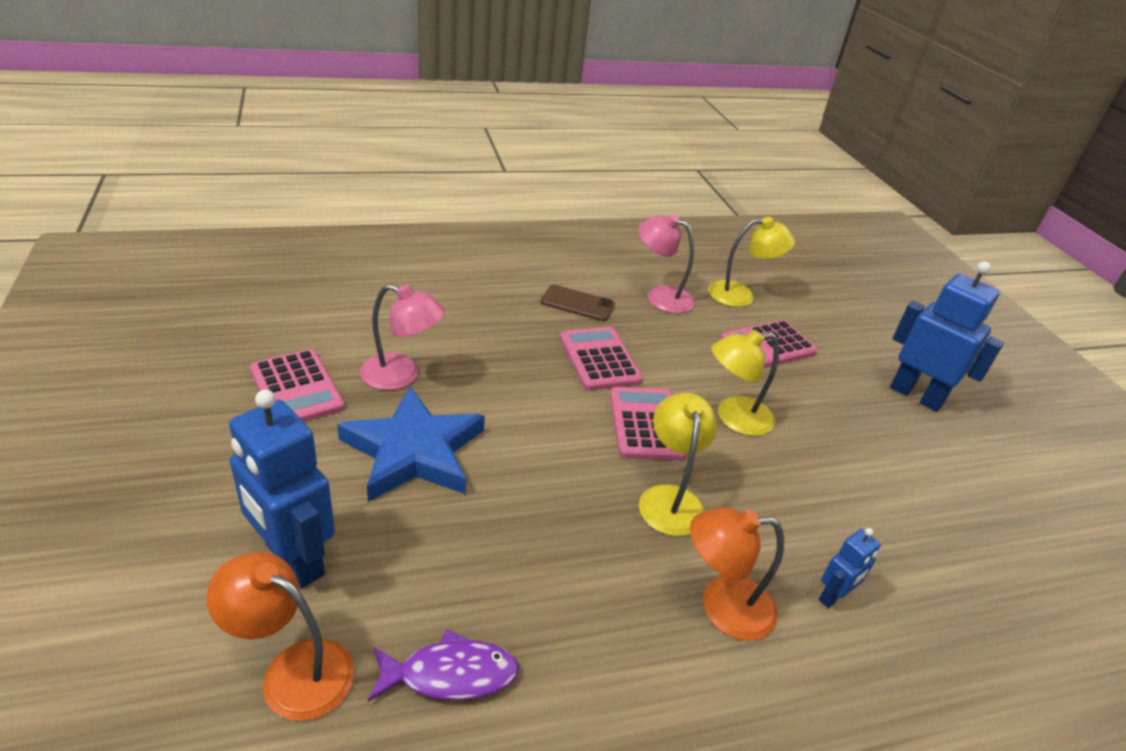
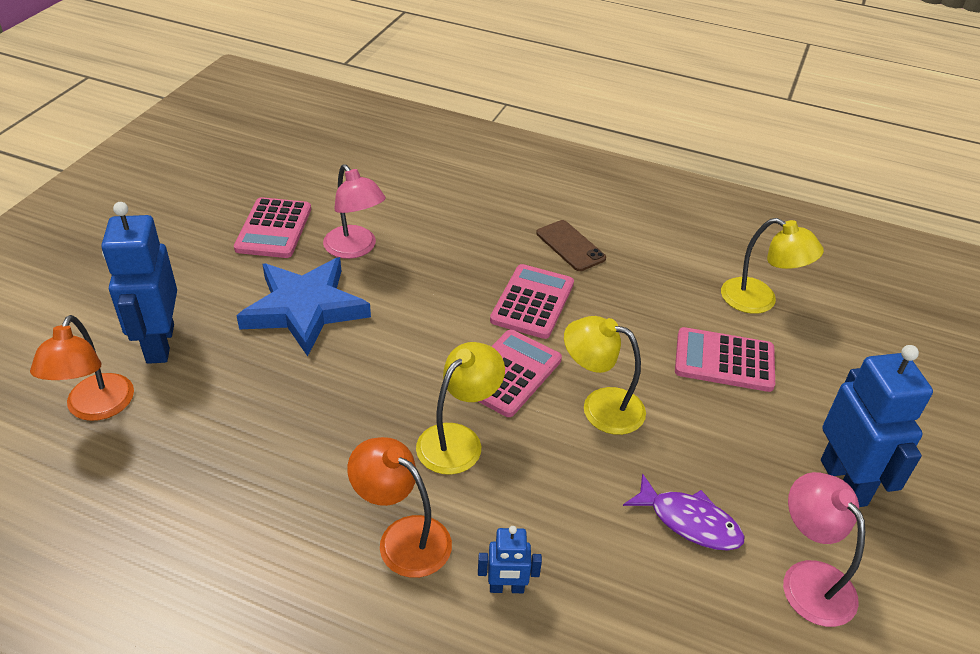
camera: 40 degrees right, 5 degrees up
orange lamp [206,552,354,721] -> orange lamp turned 150 degrees counterclockwise [30,315,134,421]
purple fish [368,629,519,702] -> purple fish moved to [623,473,745,550]
pink lamp [638,214,695,313] -> pink lamp moved to [783,472,865,627]

